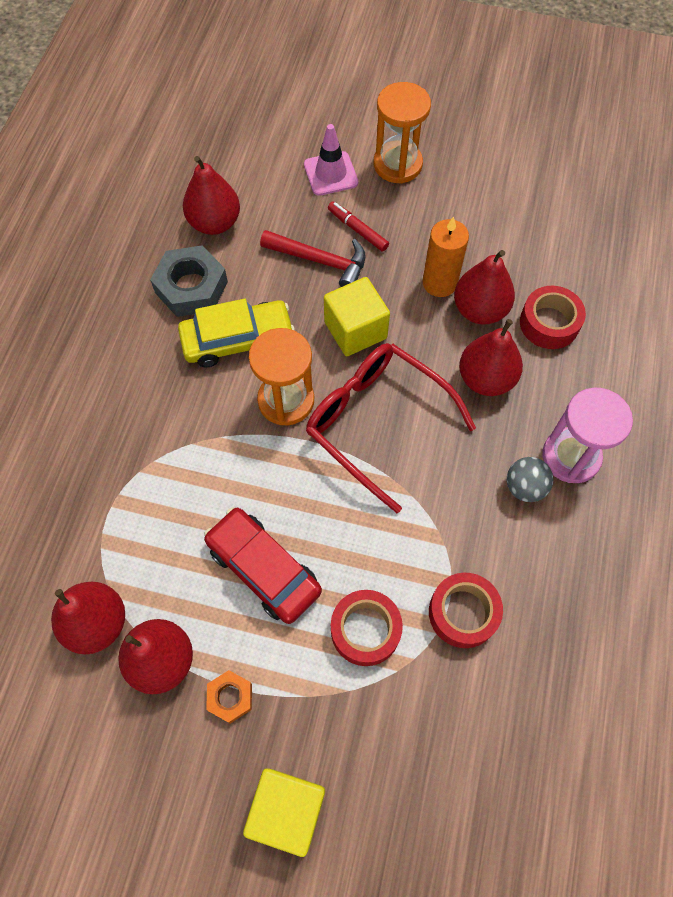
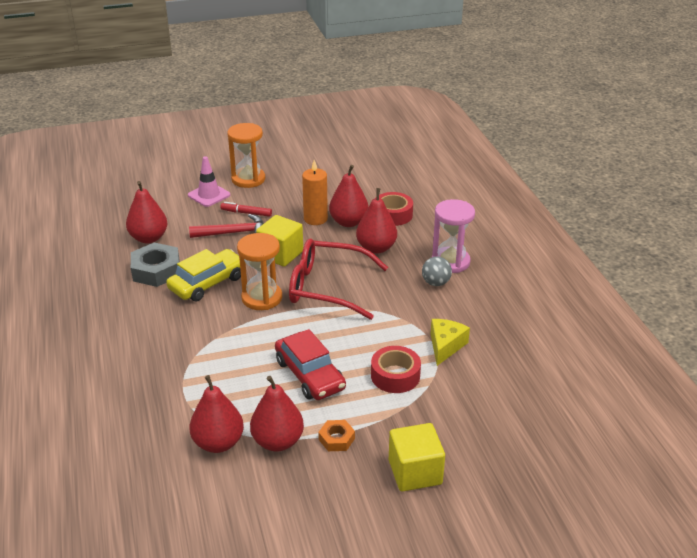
camera: 30 degrees left, 30 degrees down
red car [204,507,322,624] -> red car turned 135 degrees counterclockwise [275,329,346,400]
red tape [429,573,503,648] -> yellow cheese [431,319,470,366]

